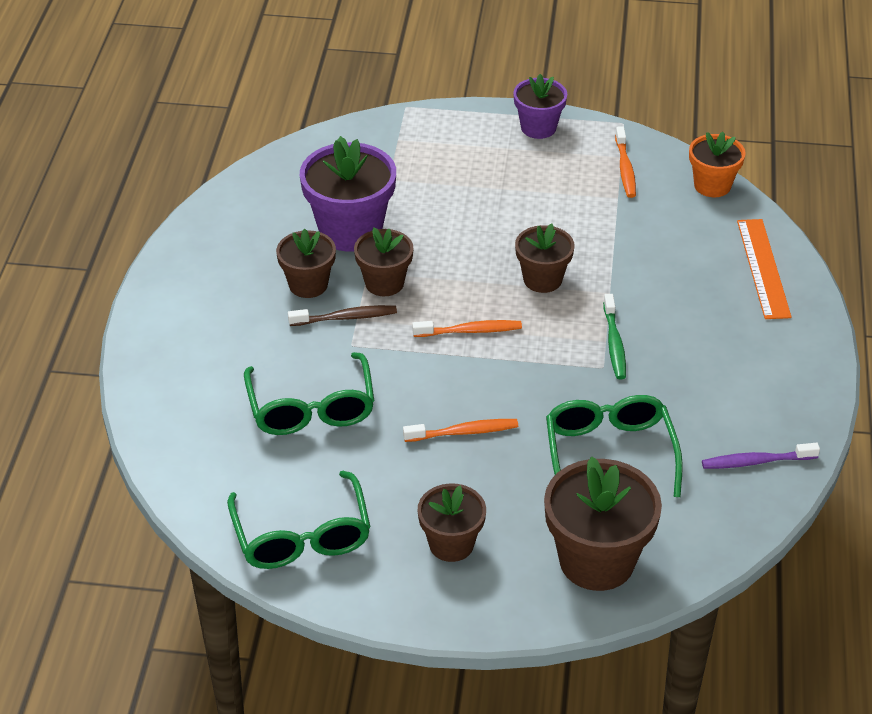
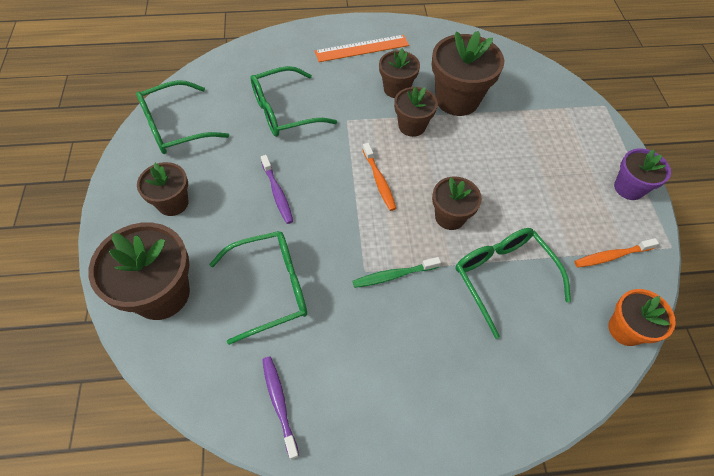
camera: 75 degrees right, 15 degrees up
brown toothbrush [288,305,397,326] -> none
purple flower pot [300,136,396,252] -> brown flower pot [432,31,504,116]
orange toothbrush [403,419,518,442] -> purple toothbrush [261,155,293,224]
orange ruler [737,219,791,319] -> orange ruler moved to [315,35,409,62]
none -> green glasses [456,228,571,339]

